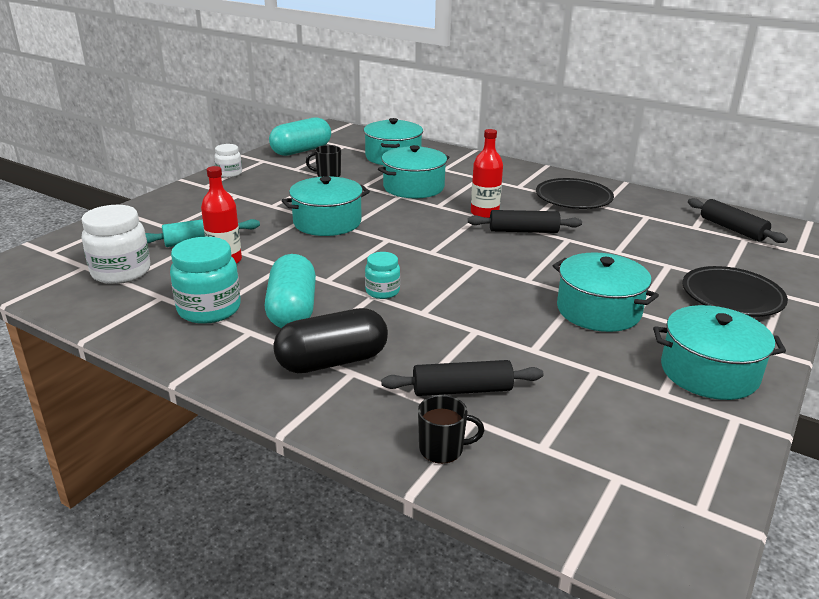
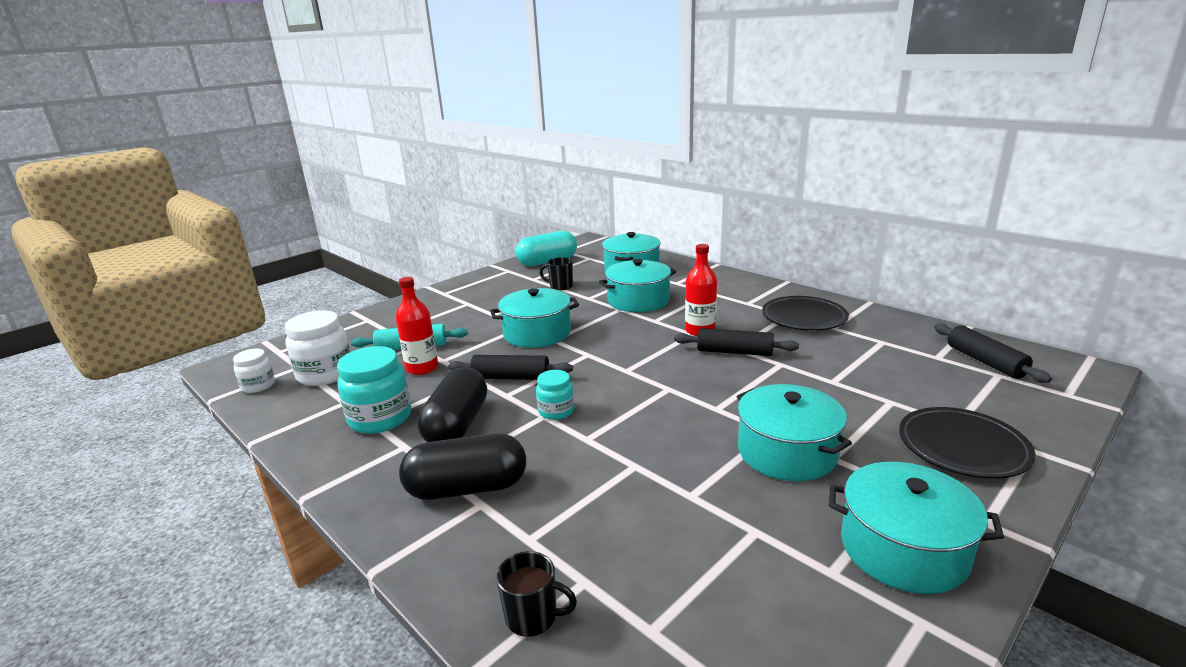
camera: 15 degrees right, 5 degrees down
white jar [214,144,242,178] -> white jar moved to [233,349,275,393]
turquoise capsule [265,254,316,328] -> black capsule [417,367,487,442]
black rolling pin [381,360,543,396] -> black rolling pin moved to [448,355,573,380]

